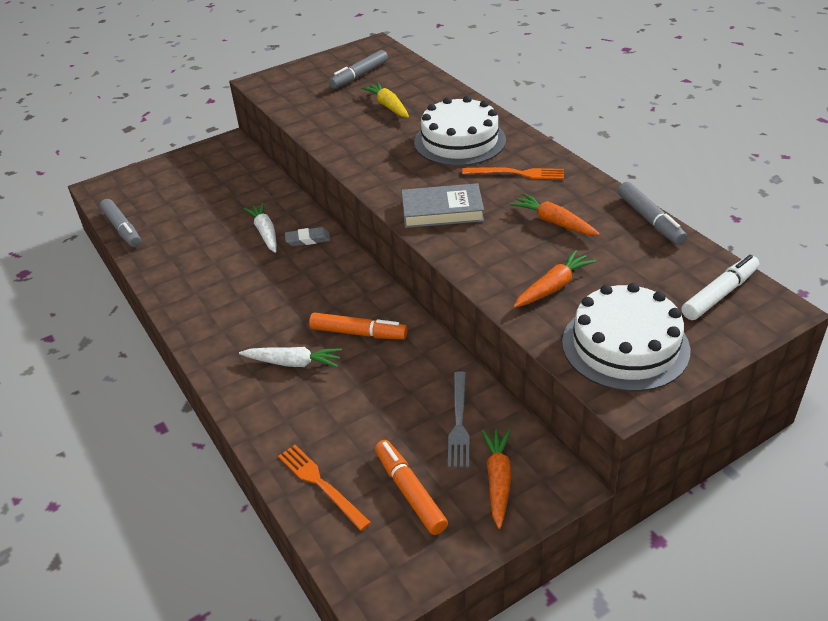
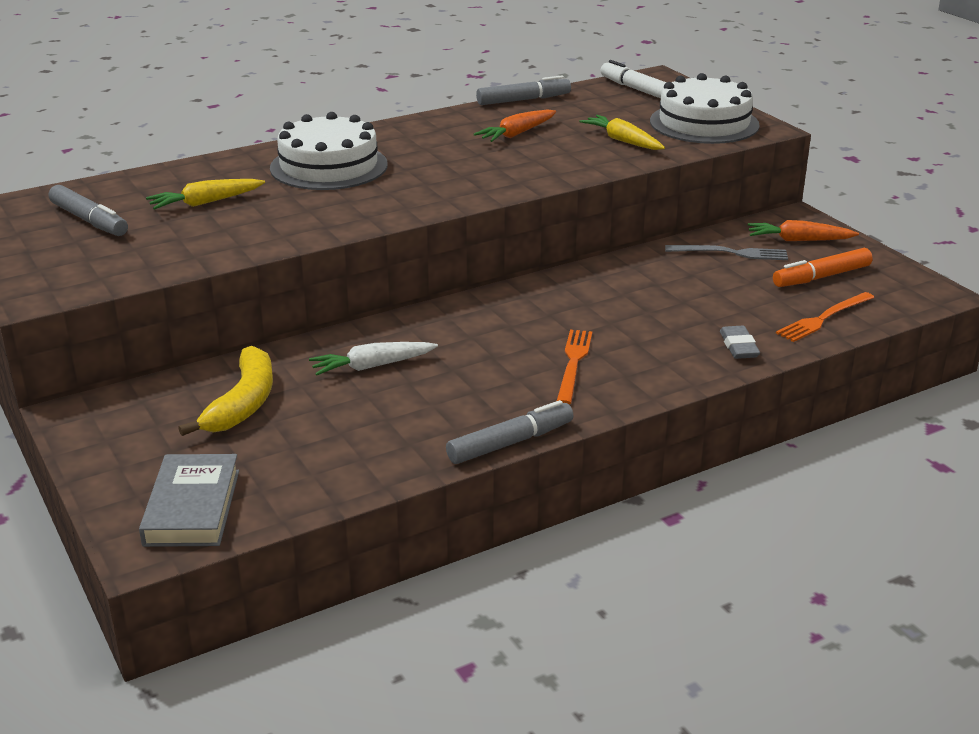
camera: 90 degrees left, 10 degrees down
grey marker [100,199,141,247] -> grey marker moved to [446,400,573,464]
white carrot [239,347,342,367] -> none
grey eraser [285,227,330,246] -> grey eraser moved to [720,326,760,359]
orange marker [309,312,408,340] -> none
grey book [402,183,484,228] -> grey book moved to [139,454,239,547]
orange fork [462,167,564,179] -> orange fork moved to [557,330,592,404]
orange carrot [513,250,596,308] -> yellow carrot [579,115,665,150]
none -> yellow banana [178,346,273,436]

